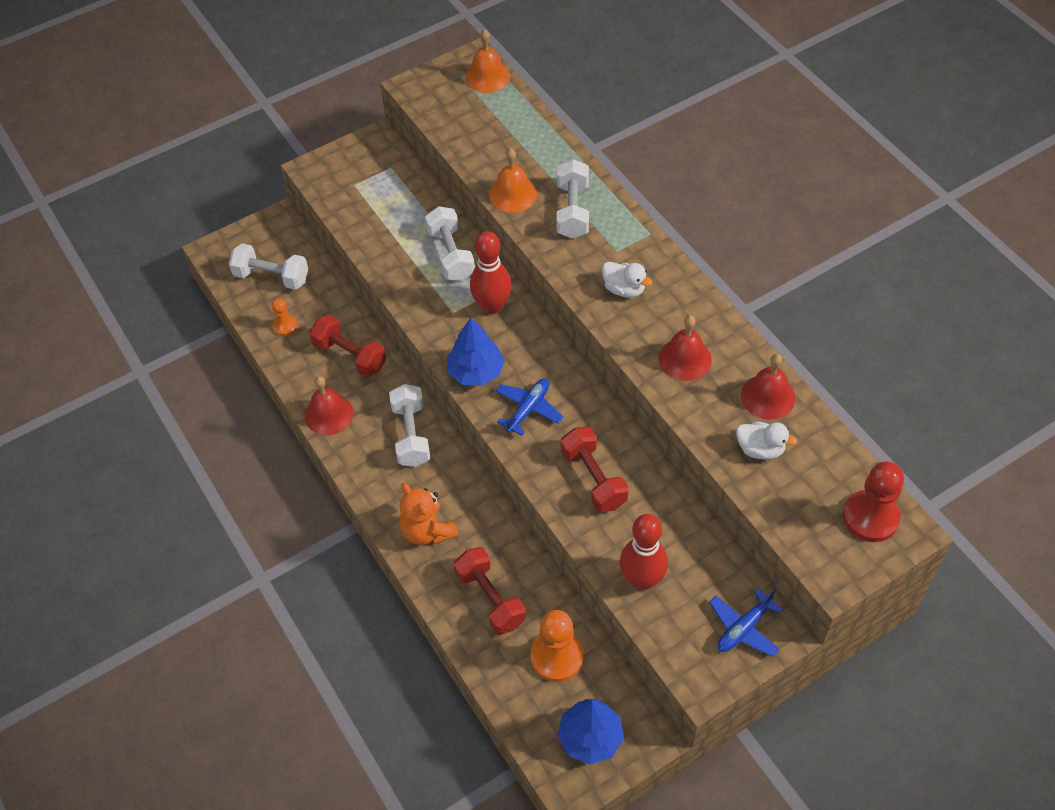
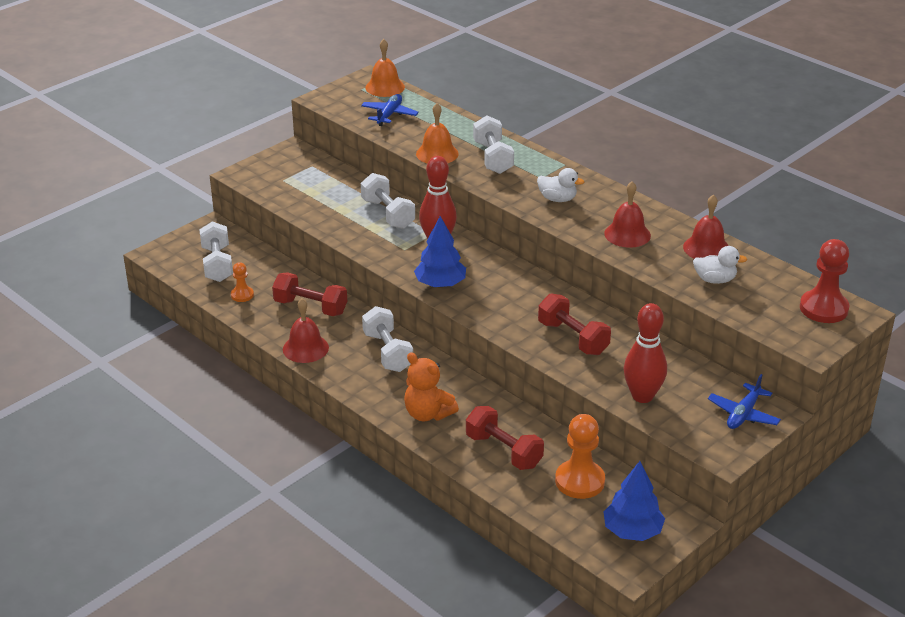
camera: 15 degrees left, 20 degrees down
white dumbbell [229,243,308,290] -> white dumbbell turned 75 degrees clockwise [199,221,233,282]
blue plane [496,378,563,436] -> blue plane moved to [361,94,419,126]

